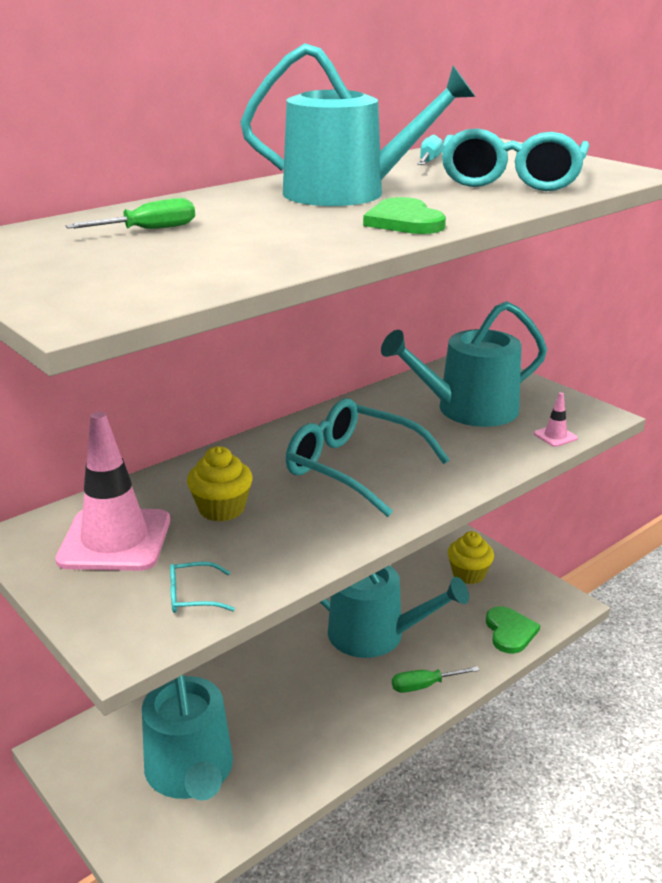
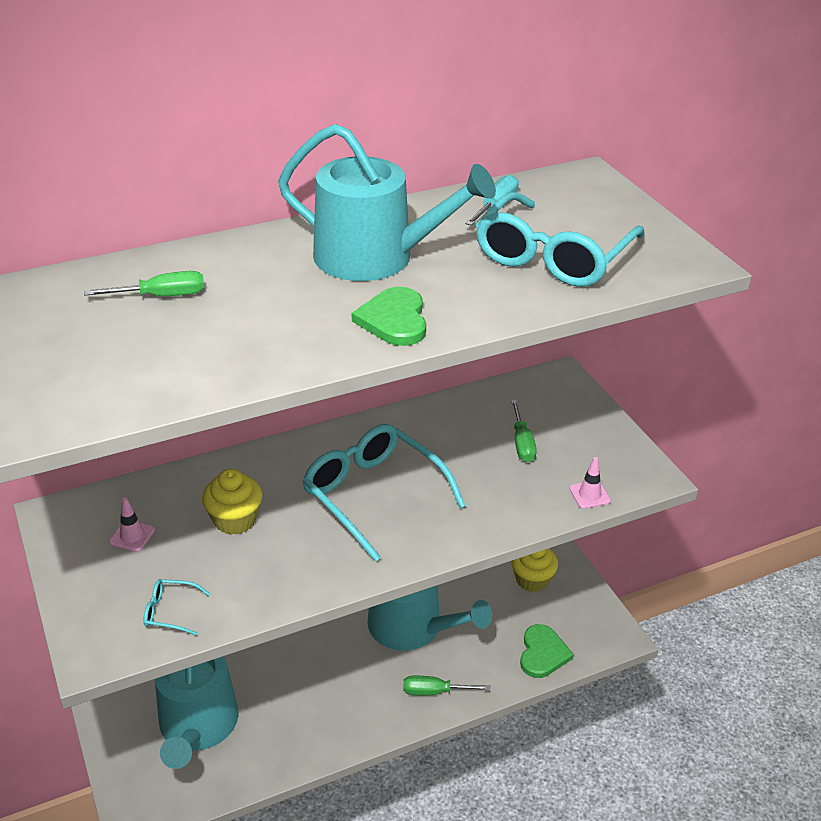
camera: 15 degrees right, 10 degrees up
pink traffic cone [55,412,170,571] -> pink traffic cone [109,497,155,552], size x0.41
turquoise watering can [381,301,547,427] -> green screwdriver [511,400,537,462]

